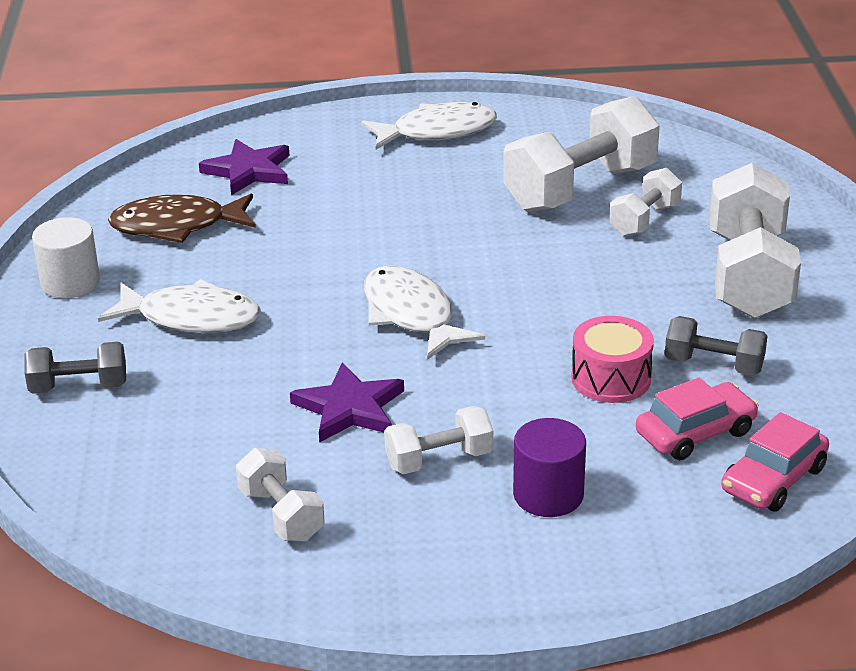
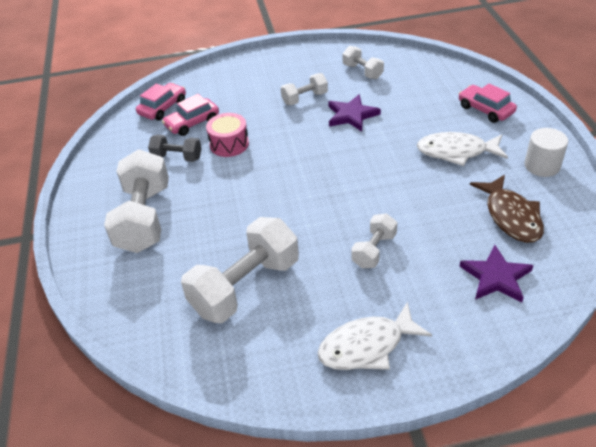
camera: 175 degrees right, 10 degrees up
grey dumbbell [24,342,126,394] -> pink car [459,84,517,123]
brown fish [108,193,256,243] -> brown fish turned 90 degrees clockwise [470,174,544,243]
white fish [364,265,485,360] -> none
purple cylinder [513,418,586,517] -> none
white dumbbell [609,168,682,236] -> white dumbbell moved to [351,213,397,268]

